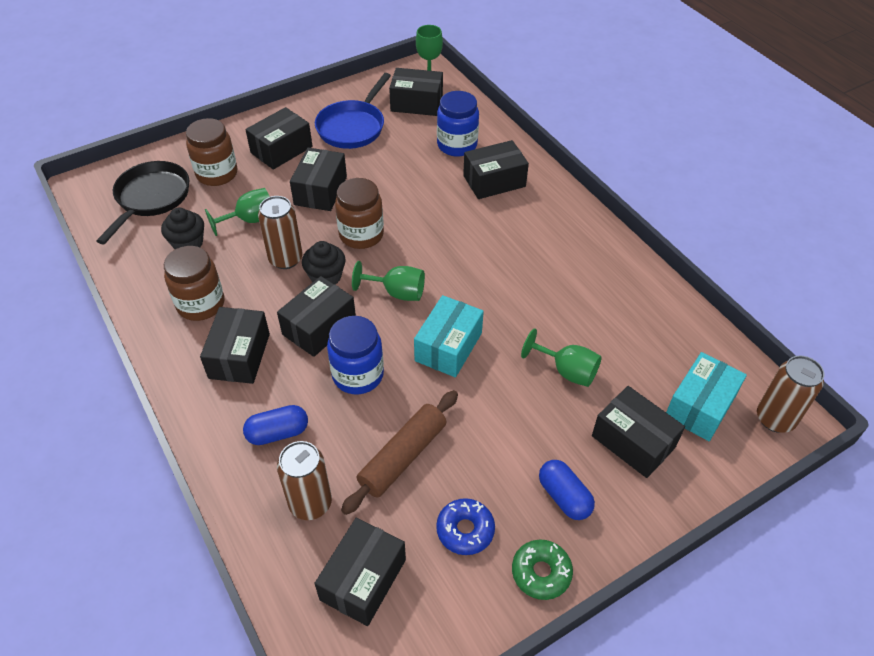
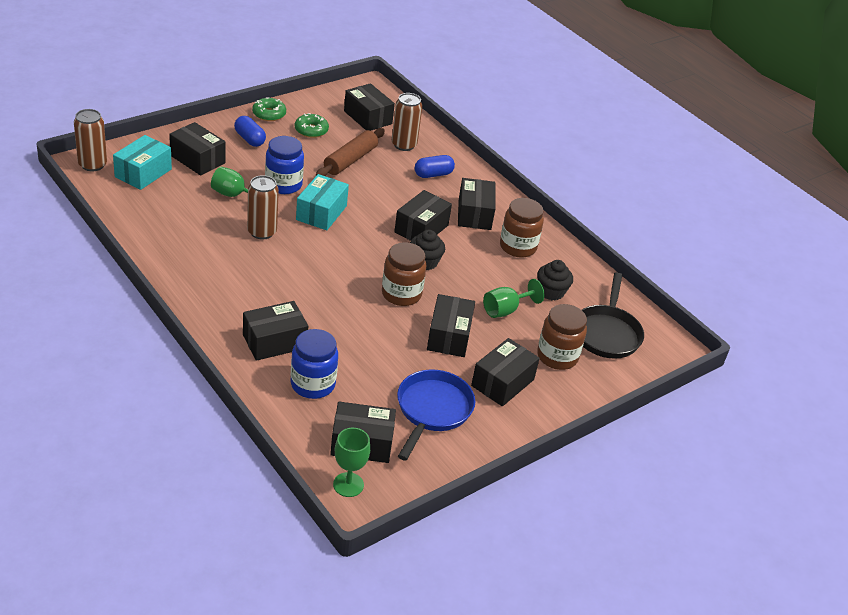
camera: 170 degrees right, 10 degrees down
brown can [258,196,303,269] -> brown can moved to [247,175,279,240]
black box [314,517,406,626] -> black box turned 60 degrees counterclockwise [344,83,395,131]
blue jar [327,316,384,394] -> blue jar moved to [265,136,304,194]
green goblet [352,261,425,301] -> none
blue donut [436,498,495,555] -> green donut [295,113,329,138]

